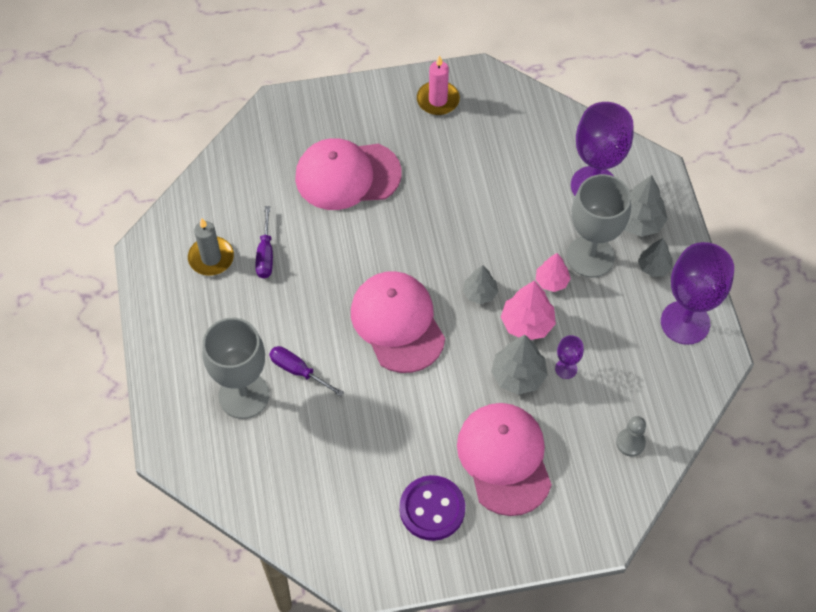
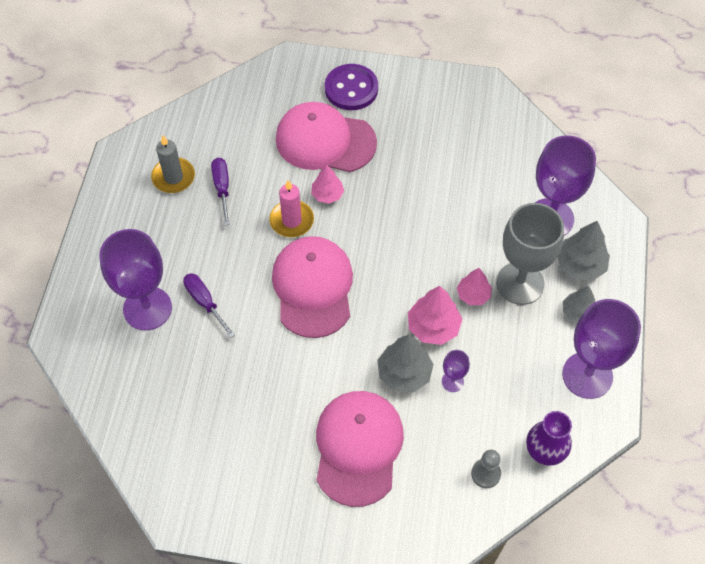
camera: 20 degrees right, 0 degrees up
grey goblet [202,318,269,419] -> purple goblet [99,229,172,331]
purple screwdriver [256,206,273,278] -> purple screwdriver turned 150 degrees clockwise [211,158,230,225]
purple button [399,475,465,541] -> purple button moved to [325,64,378,110]
pink candle [417,55,460,115] -> pink candle moved to [269,180,314,237]
grey tree [463,265,498,304] -> none
none -> pink tree [311,164,344,204]
none -> purple vase [526,411,572,466]

